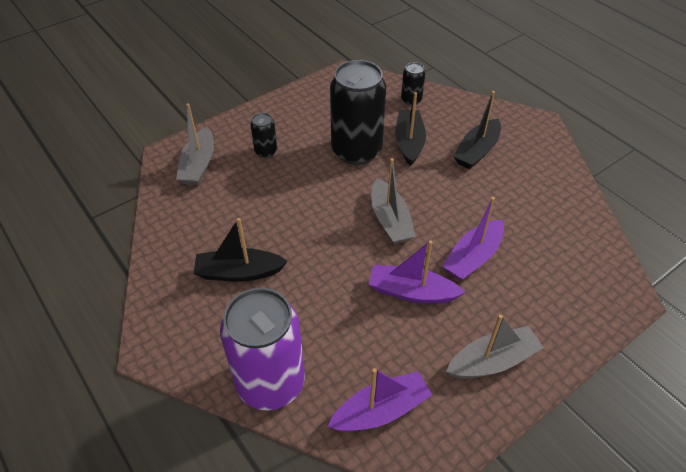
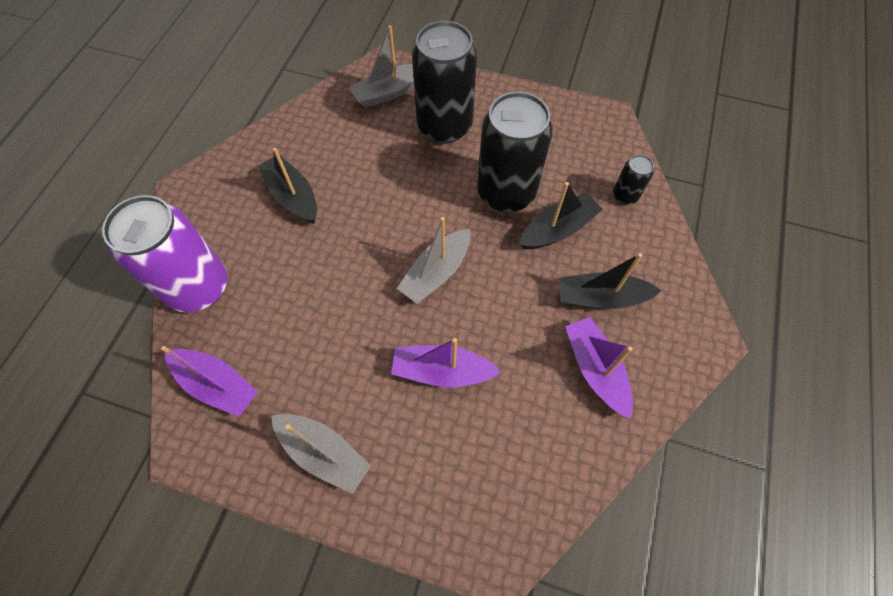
camera: 55 degrees right, 15 degrees up
black can [250,113,277,158] -> black can [412,21,477,144], size x2.21
purple boat [368,241,465,304] -> purple boat moved to [565,317,633,419]

